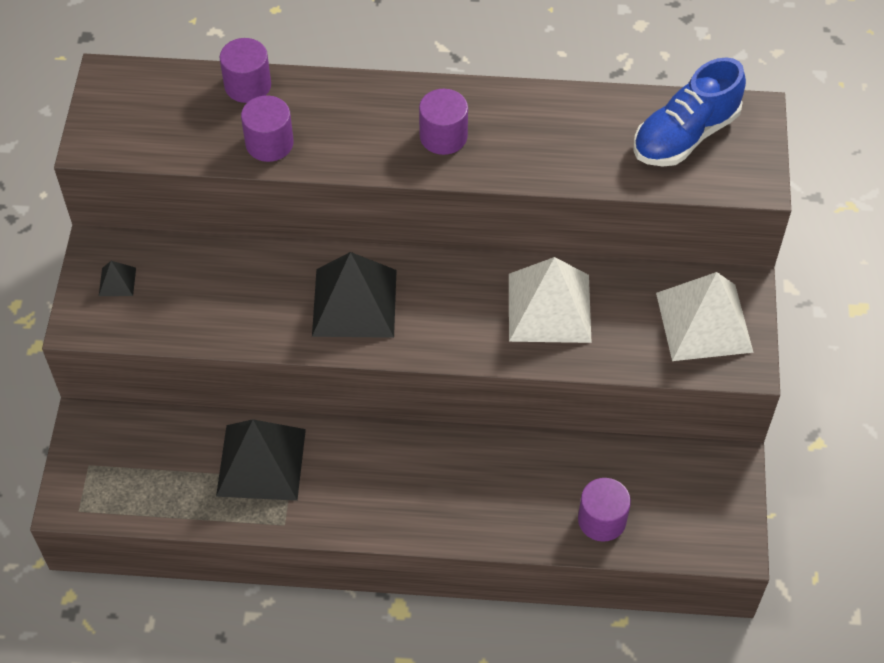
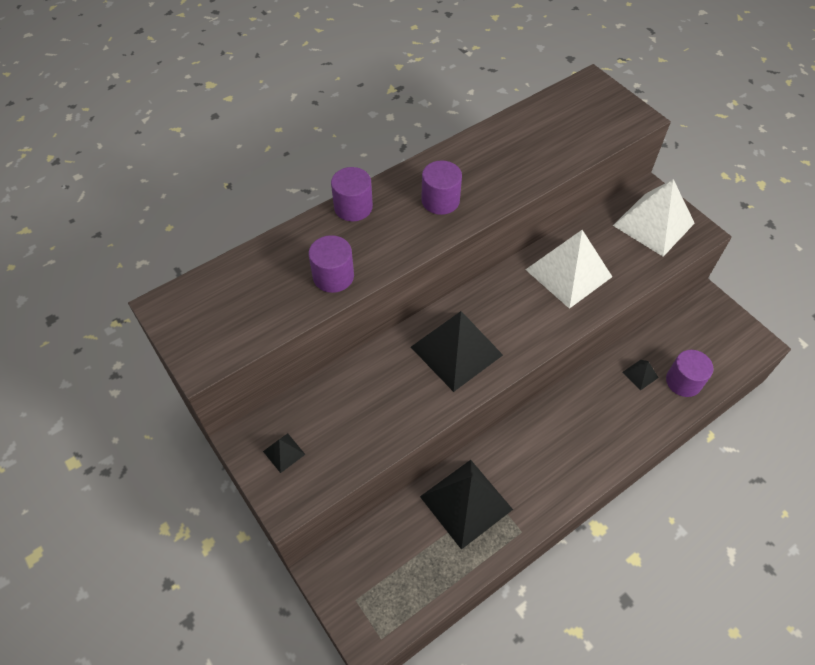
camera: 40 degrees left, 0 degrees up
purple cylinder [220,38,271,103] -> purple cylinder moved to [331,167,373,221]
blue shoe [633,57,746,167] -> none
none -> black pyramid [623,360,659,391]

